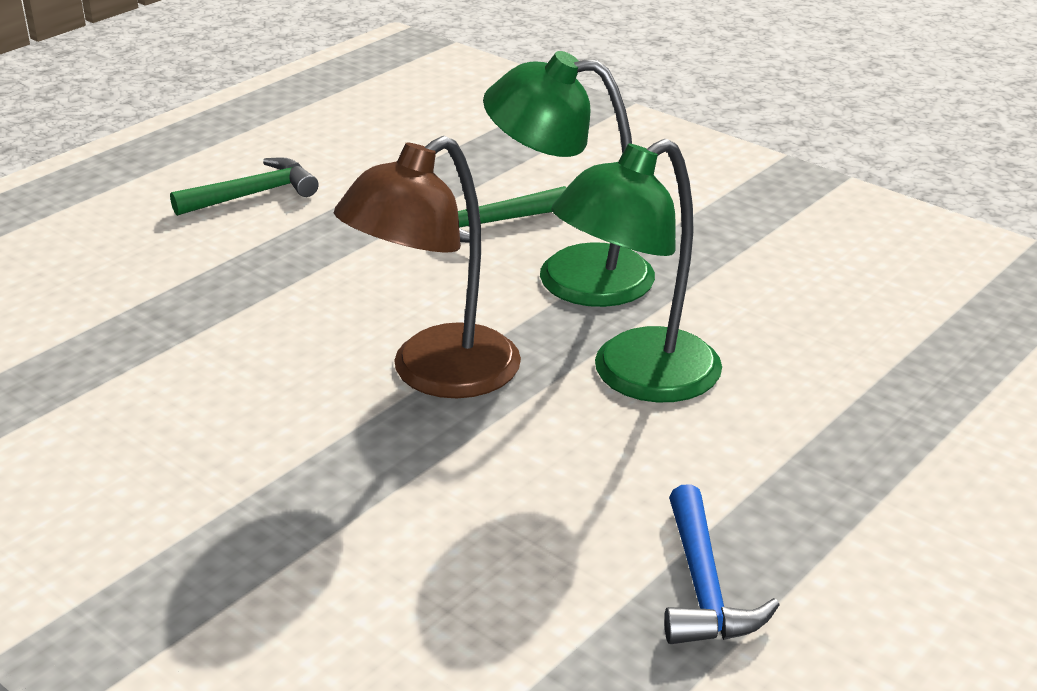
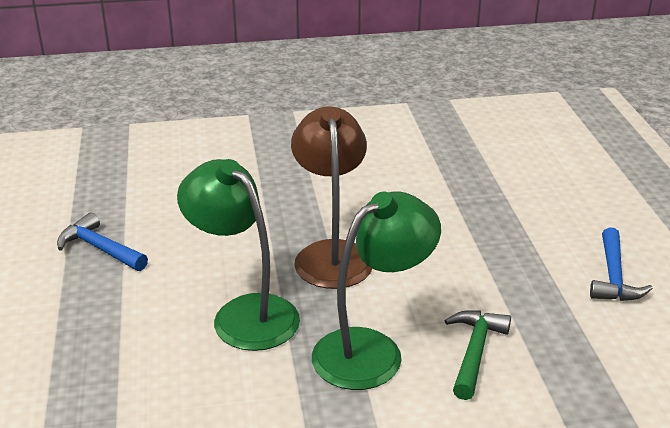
camera: 130 degrees right, 0 degrees up
green hammer [170,157,318,216] -> blue hammer [590,227,653,301]
green lamp [551,139,722,402] -> green lamp turned 45 degrees counterclockwise [177,159,300,351]

